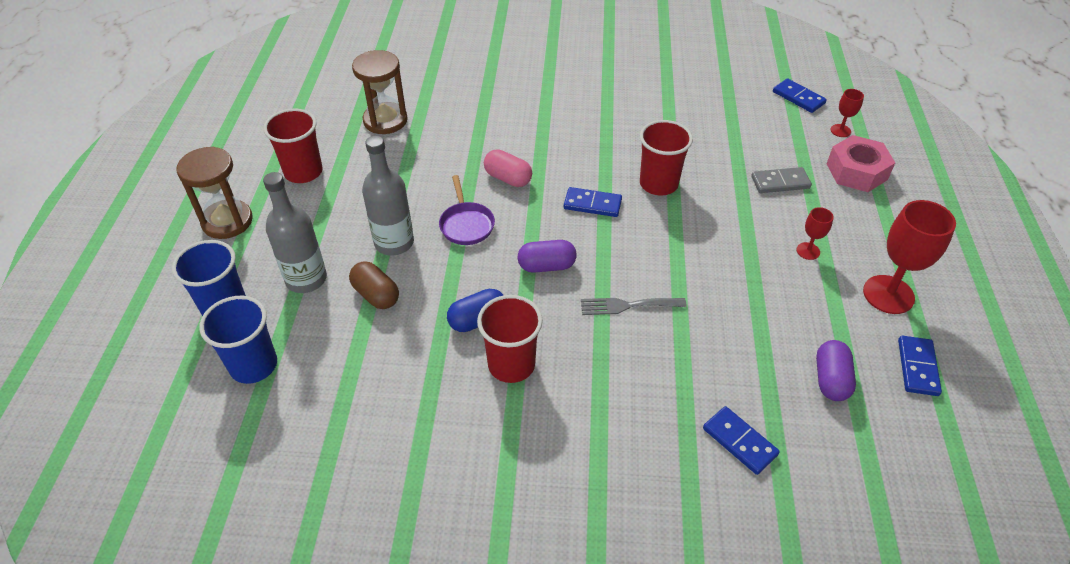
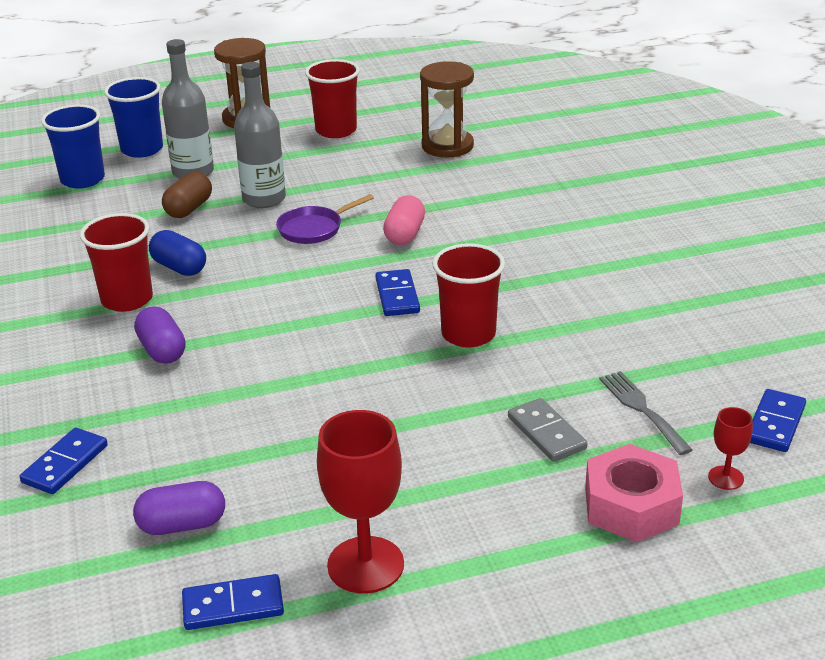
camera: 70 degrees right, 15 degrees down
purple capsule [518,240,577,273] -> purple capsule moved to [134,306,186,364]
grey fork [581,298,687,315] -> grey fork moved to [599,371,693,455]
red goblet [797,207,834,260] -> none

